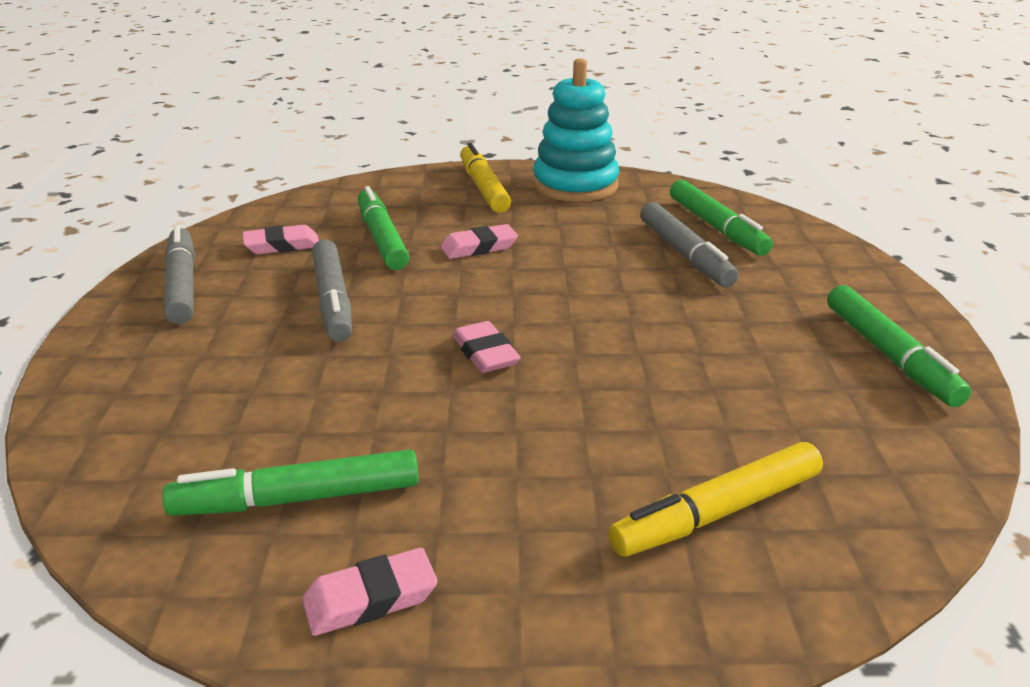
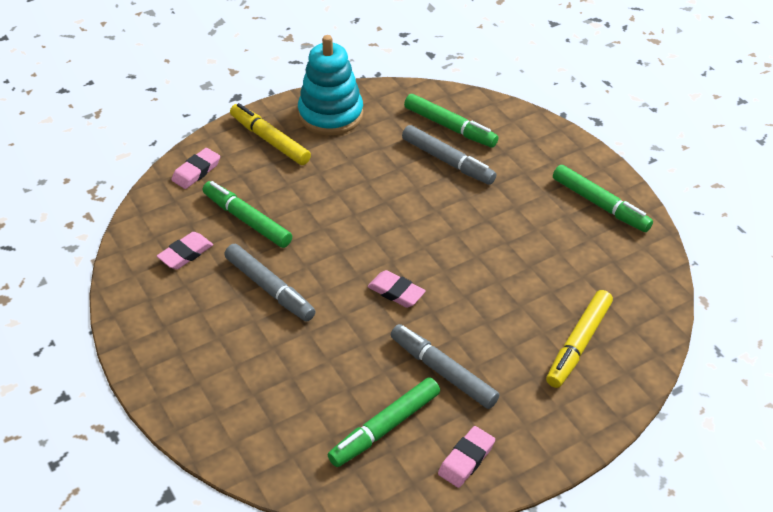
camera: 30 degrees left, 15 degrees up
grey marker [164,225,195,324] -> grey marker moved to [391,324,500,409]
pink eraser [440,224,518,259] -> pink eraser moved to [171,148,220,189]

